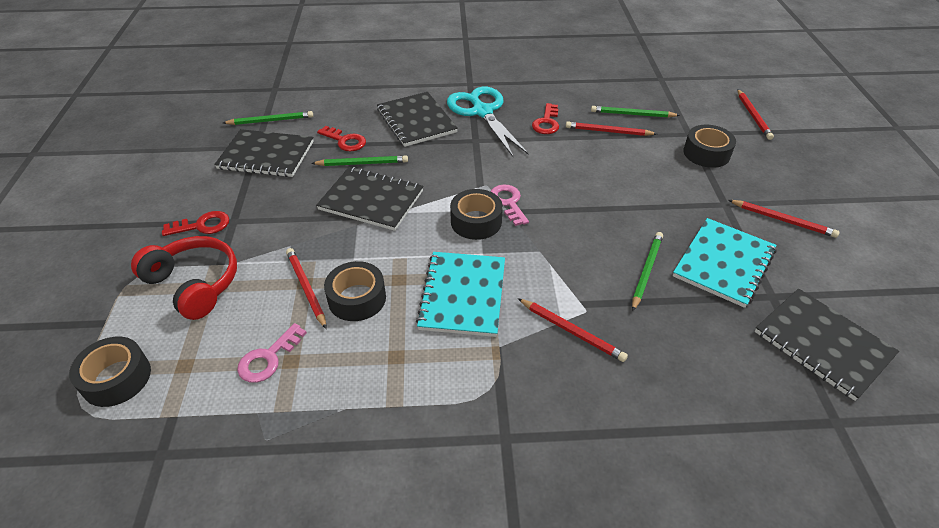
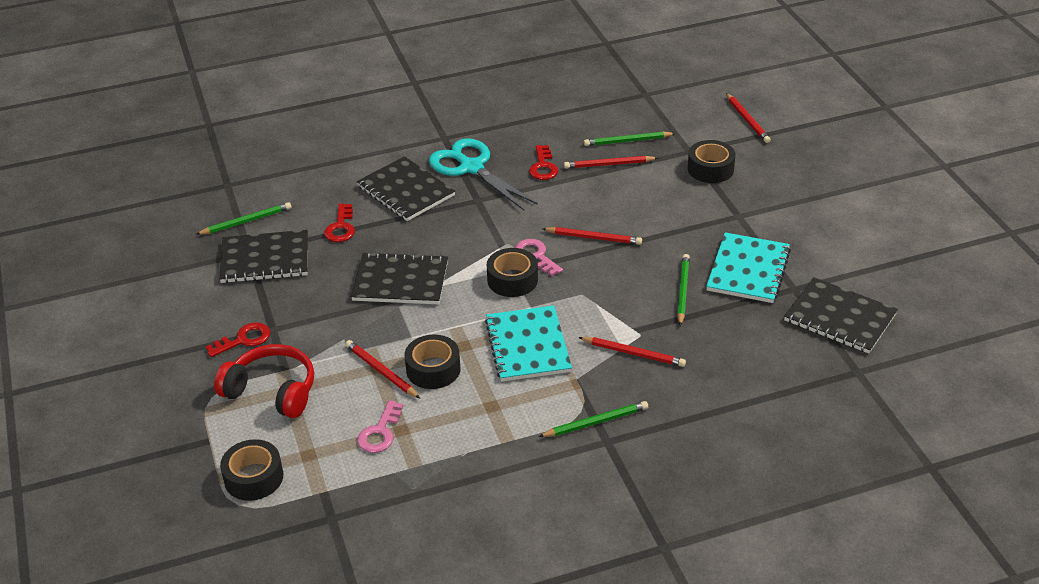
camera: 15 degrees left, 5 degrees down
green pencil [311,156,408,166] -> green pencil moved to [538,401,648,437]
red key [317,126,366,152] -> red key turned 75 degrees clockwise [324,203,355,242]
red pencil [728,200,839,238] -> red pencil moved to [542,227,642,245]

